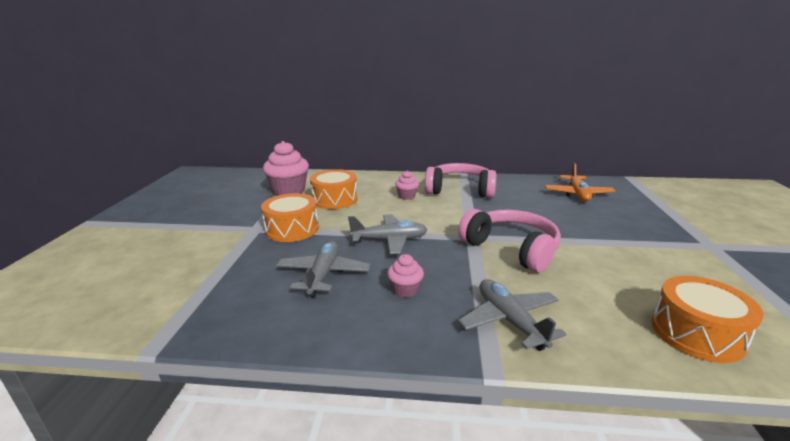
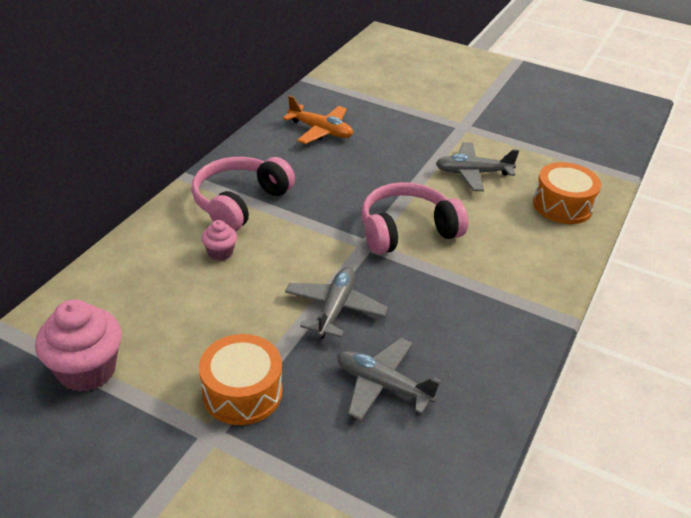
camera: 70 degrees left, 15 degrees up
orange drum [310,169,358,209] -> none
pink cupcake [387,254,424,298] -> none
grey plane [458,279,566,351] -> grey plane moved to [436,142,519,191]

